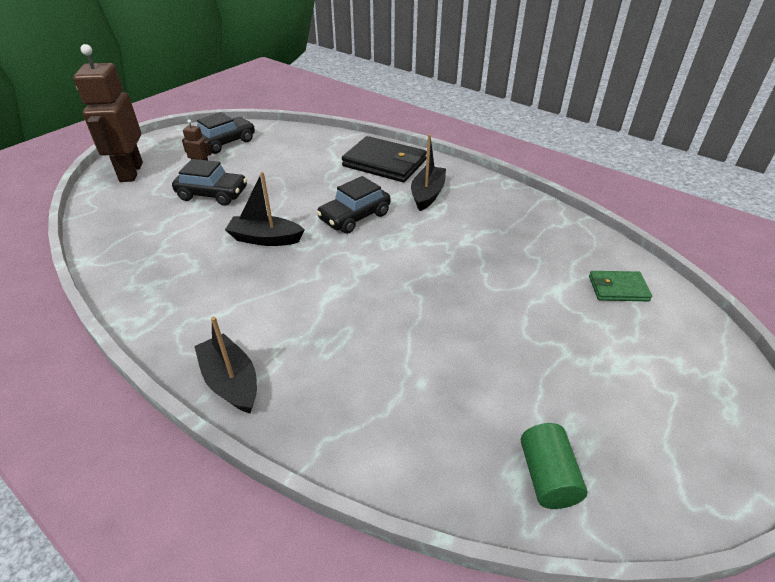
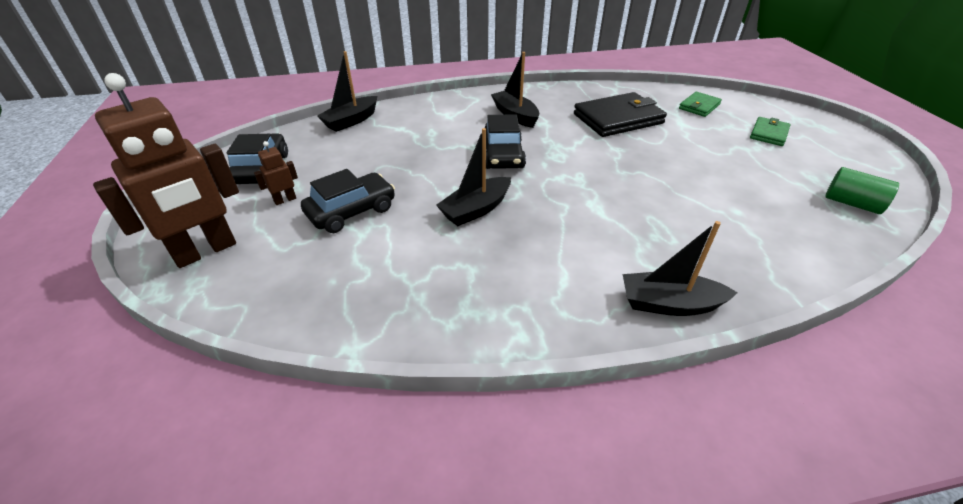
camera: 50 degrees left, 0 degrees up
brown robot [73,44,143,182] -> brown robot turned 75 degrees counterclockwise [93,73,239,268]
black wallet [342,136,427,182] -> black wallet moved to [574,92,667,137]
none -> black boat [317,51,377,132]
none -> green wallet [750,117,790,146]

